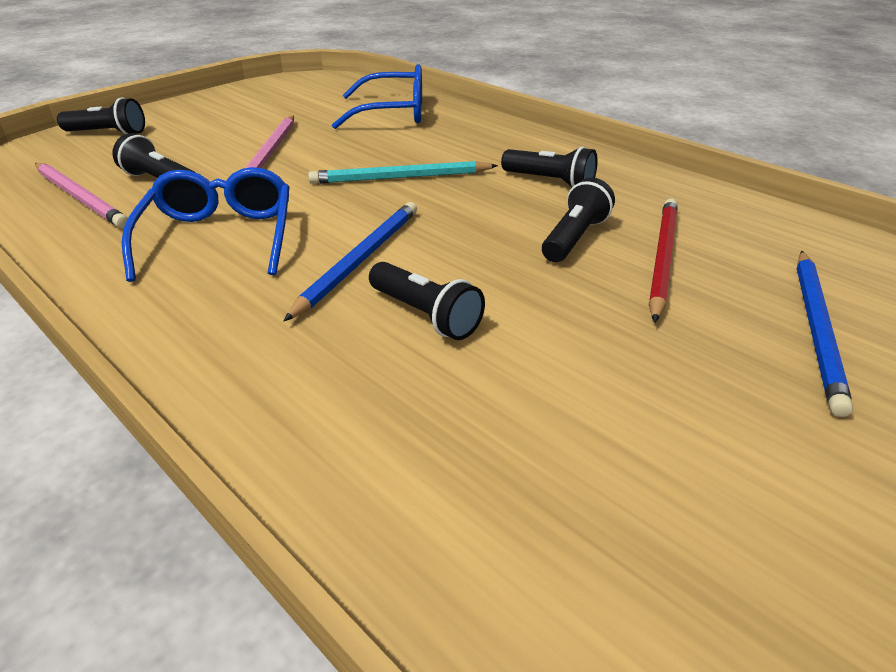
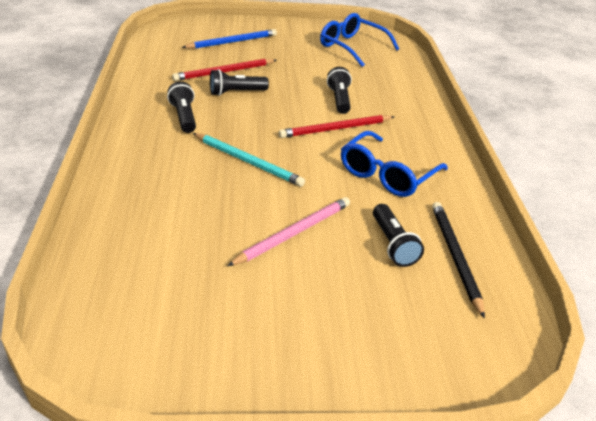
camera: 140 degrees left, 0 degrees up
pink pencil [35,163,128,228] -> black pencil [432,202,485,319]
black flashlight [57,98,145,134] -> none
blue pencil [284,202,417,321] -> red pencil [279,115,394,138]
blue glasses [332,64,422,129] -> blue glasses moved to [320,13,399,67]

